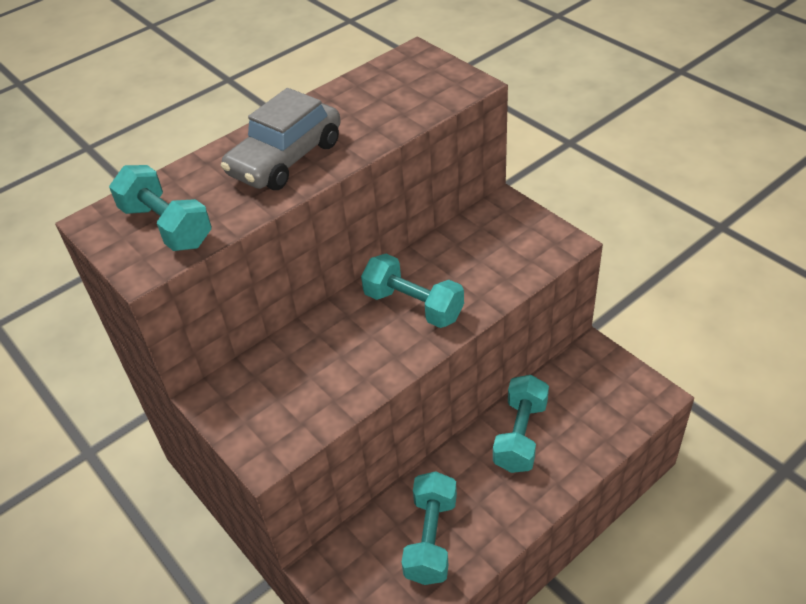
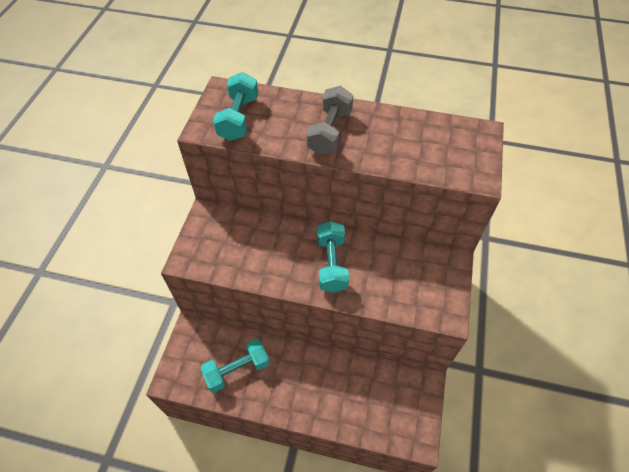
camera: 50 degrees right, 10 degrees up
grey car [221,88,341,190] -> grey dumbbell [307,86,353,155]
turquoise dumbbell [493,375,549,473] -> none

